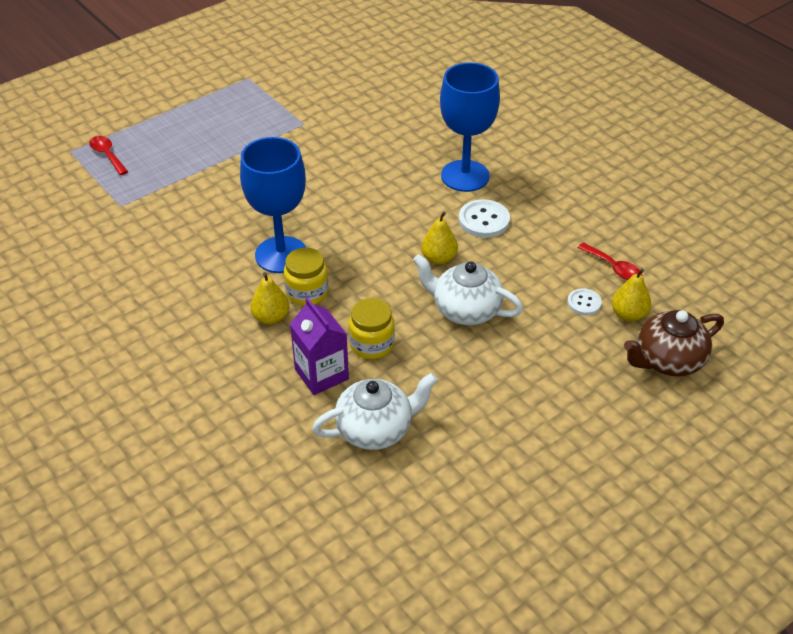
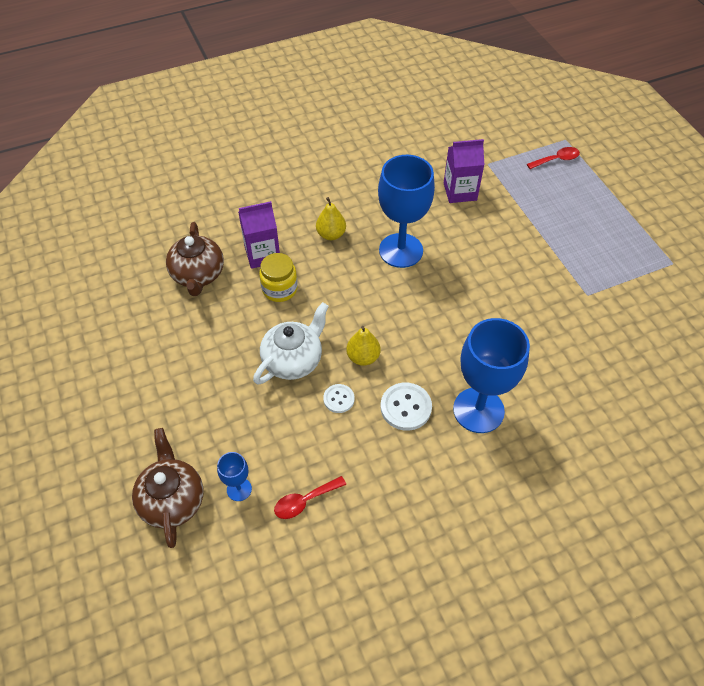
camera: 105 degrees right, 10 degrees up
yellow jar [284,248,328,306] -> none
white teapot [312,373,438,450] -> brown teapot [166,222,224,296]
white button [567,288,602,316] -> white button moved to [323,384,355,413]
yellow pear [612,269,651,322] -> blue goblet [217,452,252,501]
none -> purple carton [444,139,484,203]

